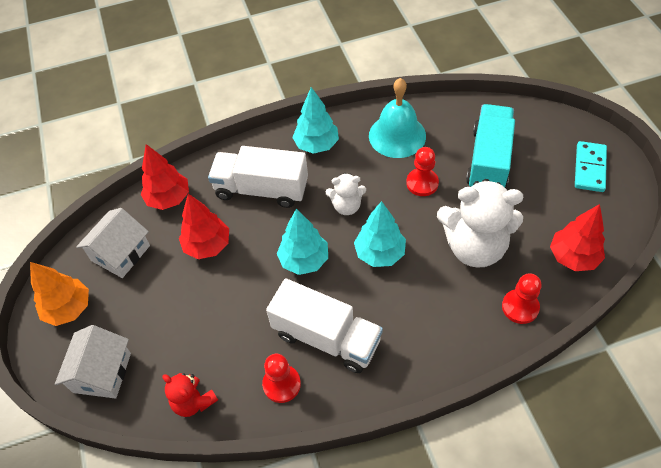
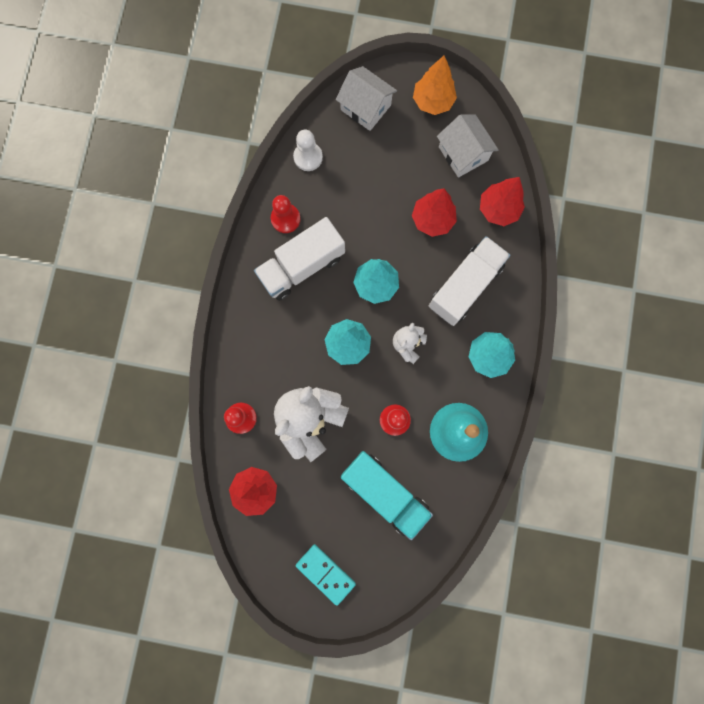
camera: 115 degrees right, 25 degrees up
red teddy bear [162,373,218,417] -> white pawn [293,130,323,171]

